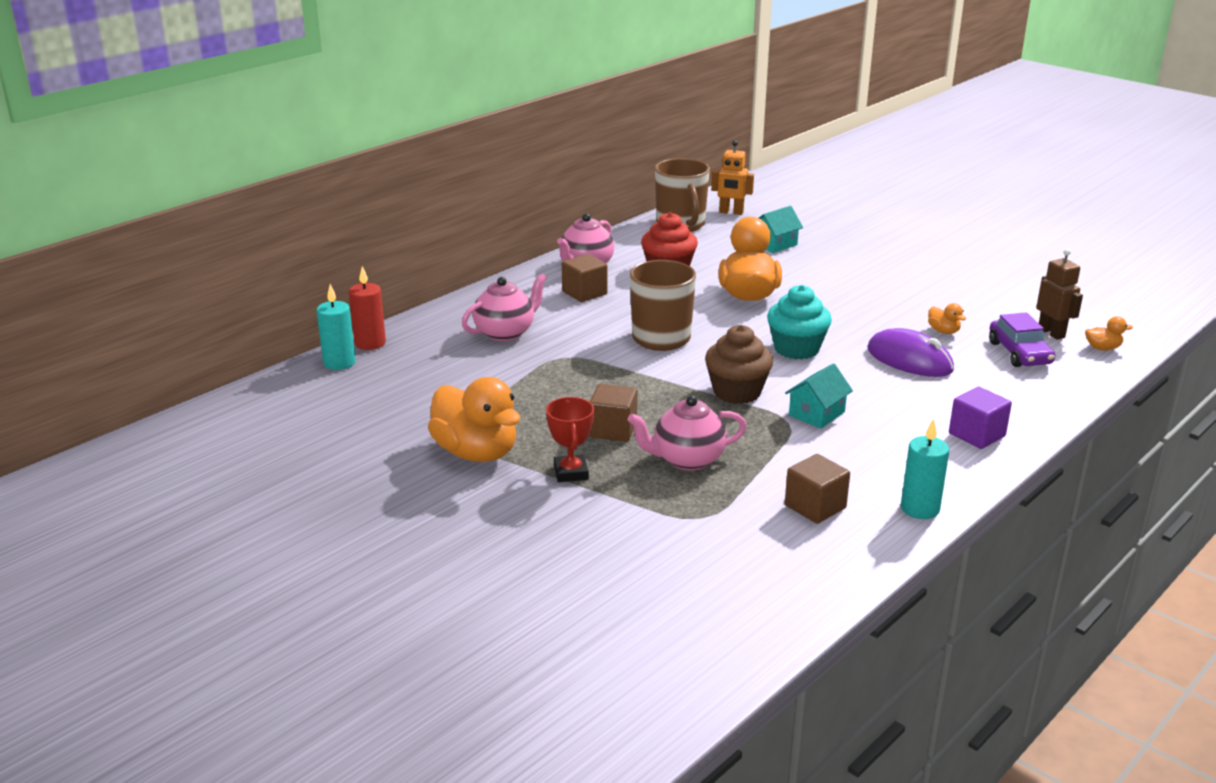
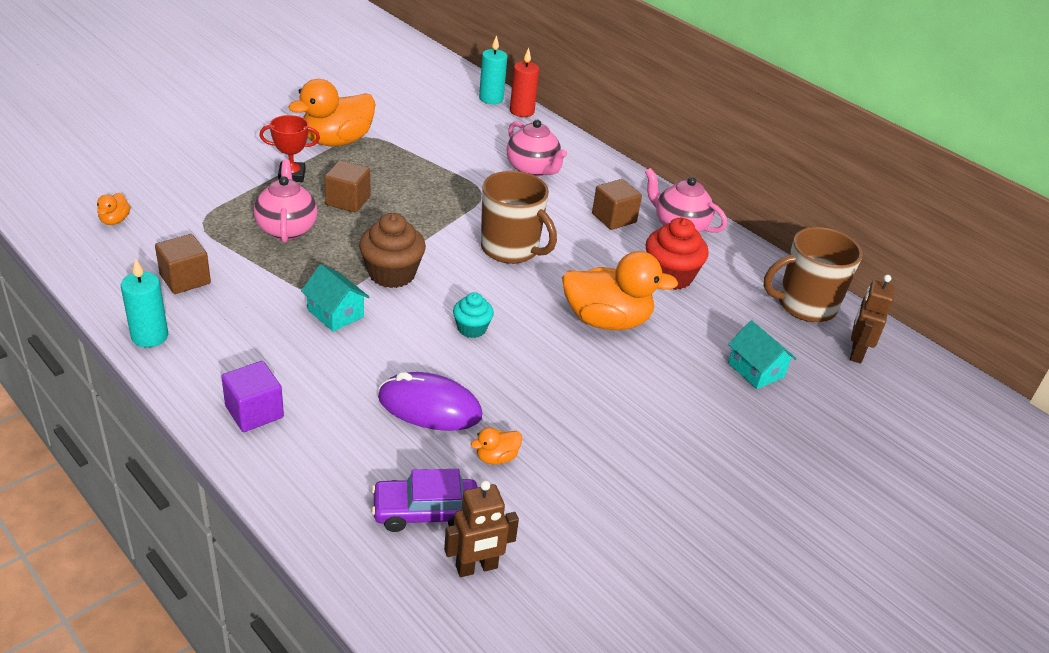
camera: 90 degrees right, 10 degrees up
orange robot [711,140,754,215] -> brown robot [850,275,895,363]
turquoise cupcake [767,285,832,359] -> turquoise cupcake [453,292,494,338], size x0.59
purple mouse [867,328,954,377] -> purple mouse turned 60 degrees clockwise [378,372,482,431]
orange duck [1085,316,1133,350] -> orange duck moved to [97,193,130,225]

